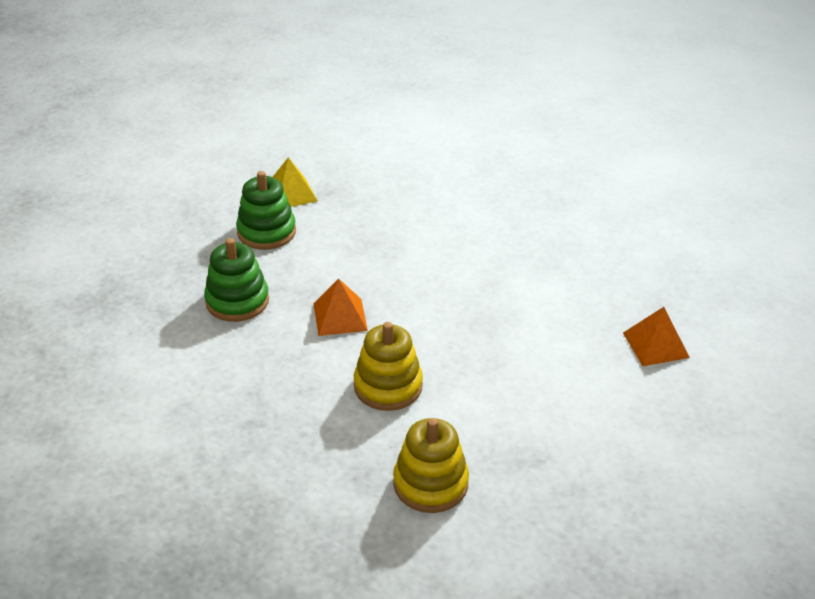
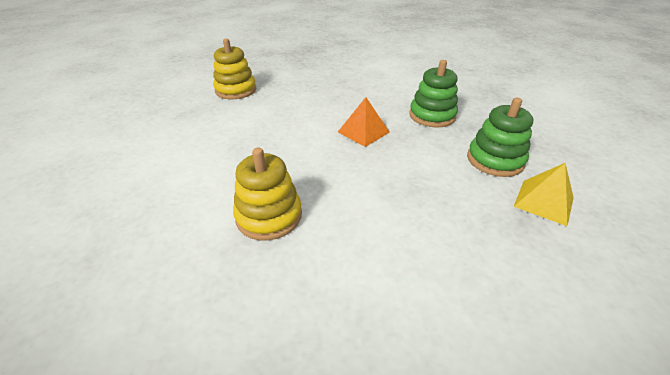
camera: 145 degrees right, 0 degrees up
yellow stacking toy [354,322,423,411] -> yellow stacking toy moved to [233,148,302,240]
orange pyramid [623,307,690,366] -> none

